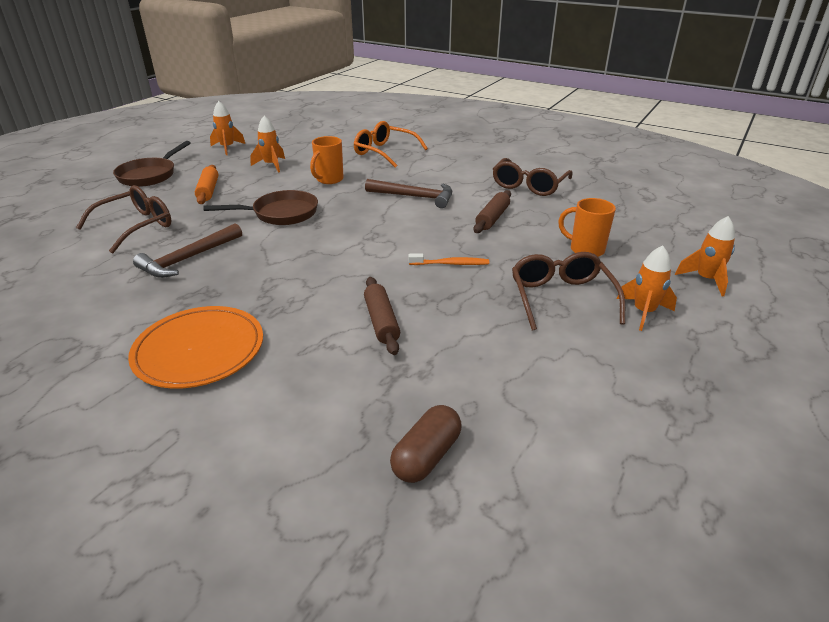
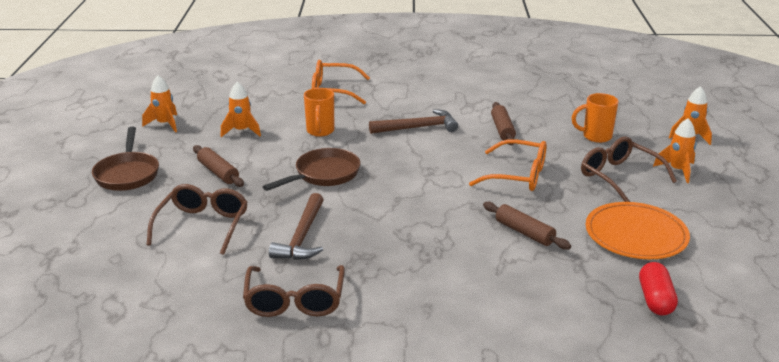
camera: 30 degrees left, 5 degrees down
orange plate [128,306,263,389] -> orange plate moved to [586,202,690,259]
orange rolling pin [195,165,218,204] -> brown rolling pin [193,145,244,187]
brown capsule [390,405,462,483] -> red capsule [639,262,678,316]
orange toothbrush [408,254,489,265] -> orange glasses [469,139,546,191]
brown glasses [493,158,573,196] -> brown glasses moved to [243,265,345,317]

